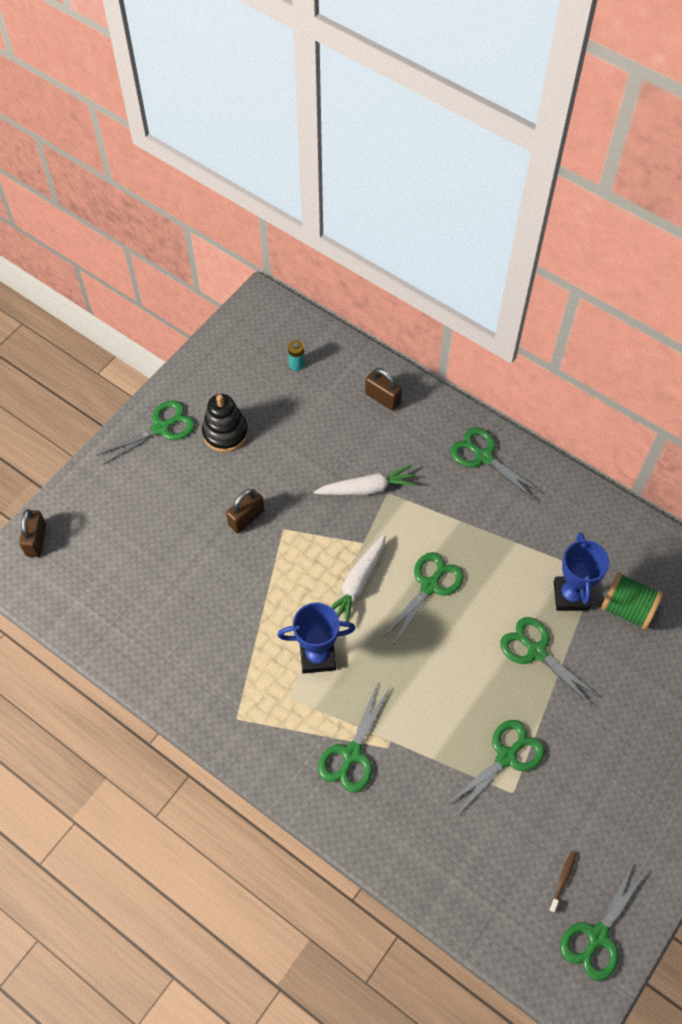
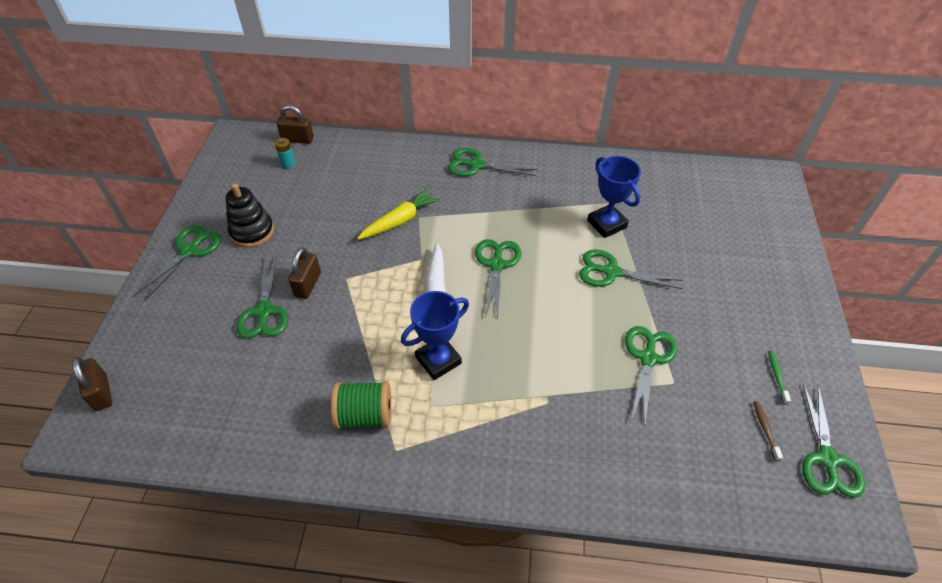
camera: 30 degrees left, 10 degrees down
white carrot [314,465,418,496] -> yellow carrot [357,188,440,240]
green scissors [318,683,390,792] -> green scissors moved to [237,254,288,338]
brown padlock [365,368,402,411] -> brown padlock moved to [277,105,314,144]
green spool [601,572,663,630] -> green spool moved to [331,381,391,429]
none -> green toothbrush [768,350,791,405]

